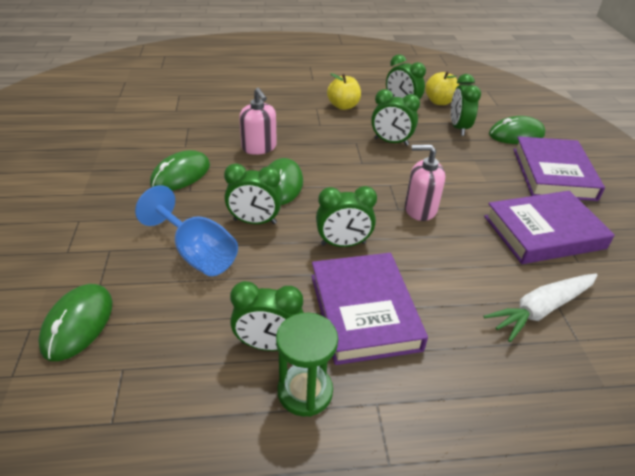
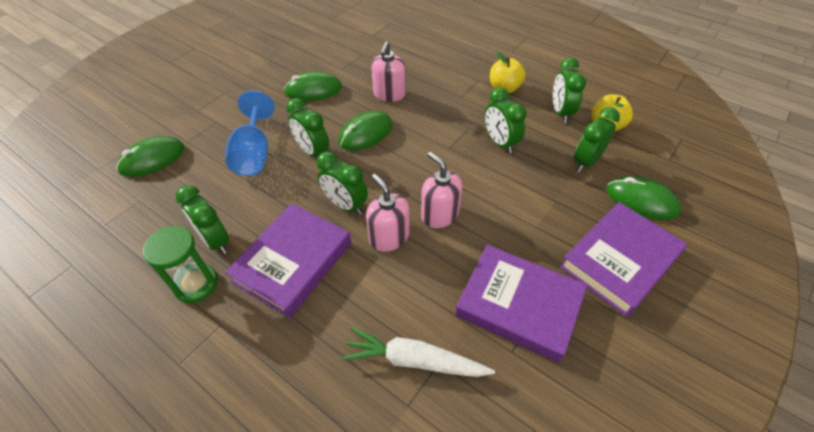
camera: 45 degrees right, 10 degrees up
none -> pink soap dispenser [366,174,410,252]

